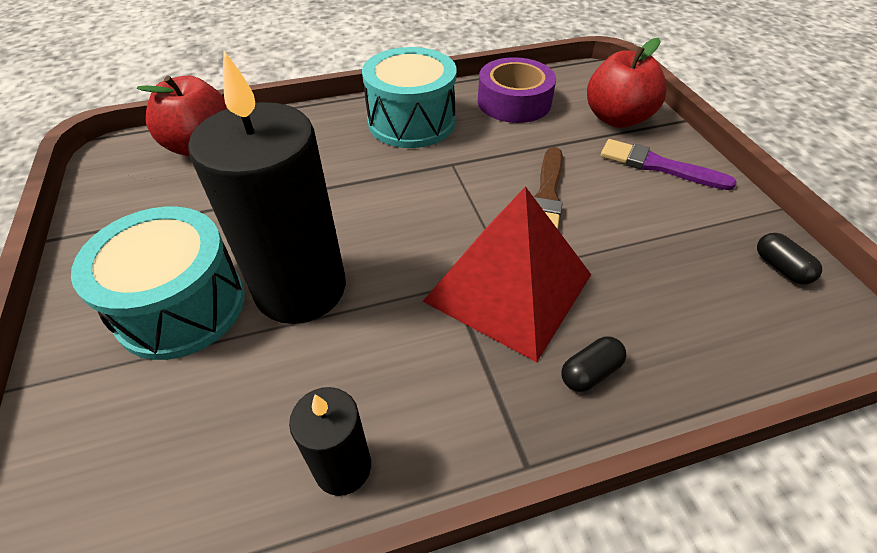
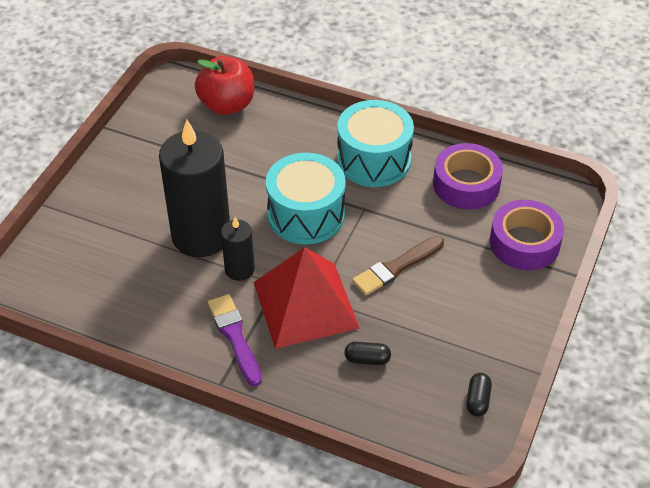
camera: 40 degrees right, 0 degrees up
turquoise drum [71,207,245,360] -> turquoise drum moved to [266,153,346,244]
black candle [289,387,371,496] -> black candle moved to [221,217,255,281]
black capsule [561,336,627,392] -> black capsule moved to [344,342,391,365]
red apple [587,38,667,128] -> purple tape [490,200,564,270]
purple brush [601,139,737,190] -> purple brush moved to [208,294,262,387]

